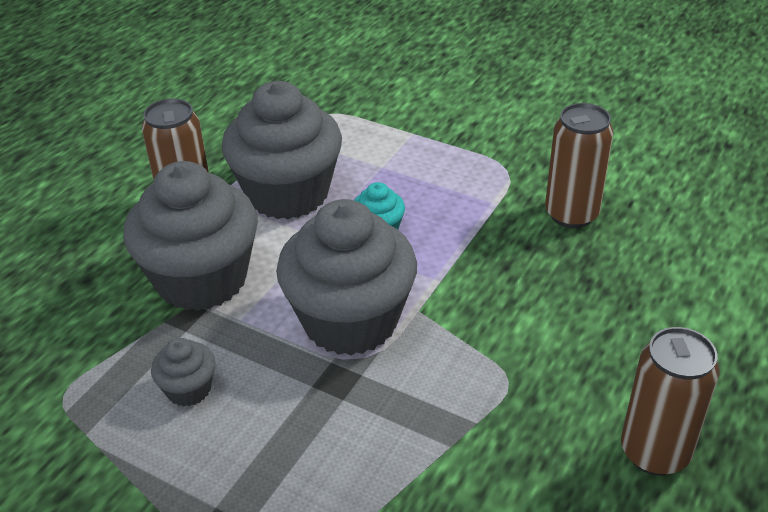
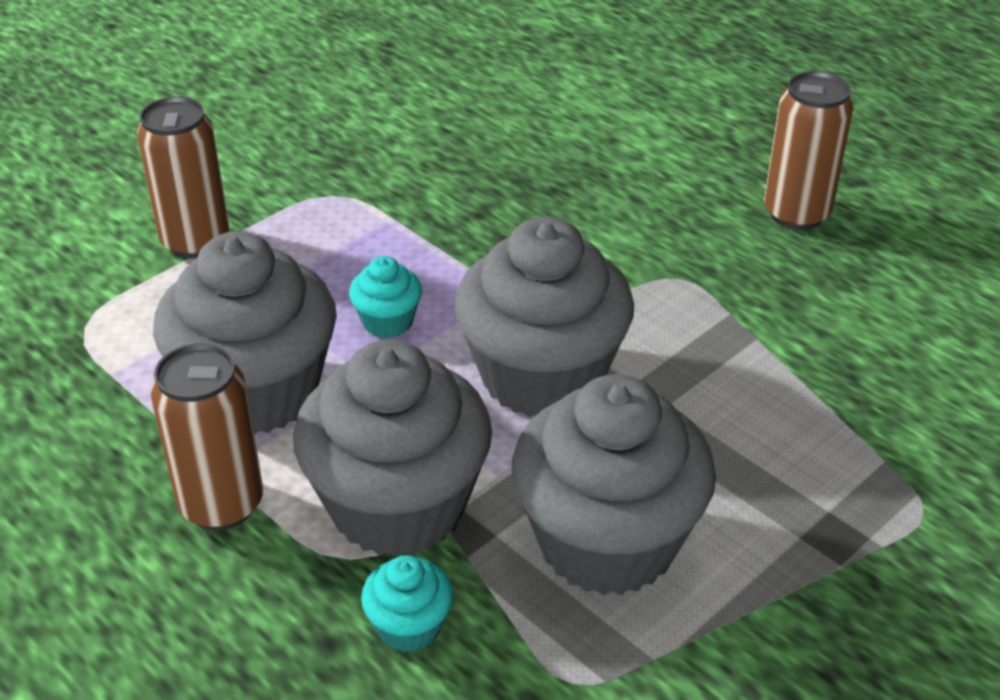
camera: 75 degrees left, 0 degrees up
grey cupcake [151,338,216,407] -> grey cupcake [512,374,716,595], size x2.29
brown can [545,103,614,228] -> brown can moved to [137,97,229,259]
none -> turquoise cupcake [361,555,453,652]

